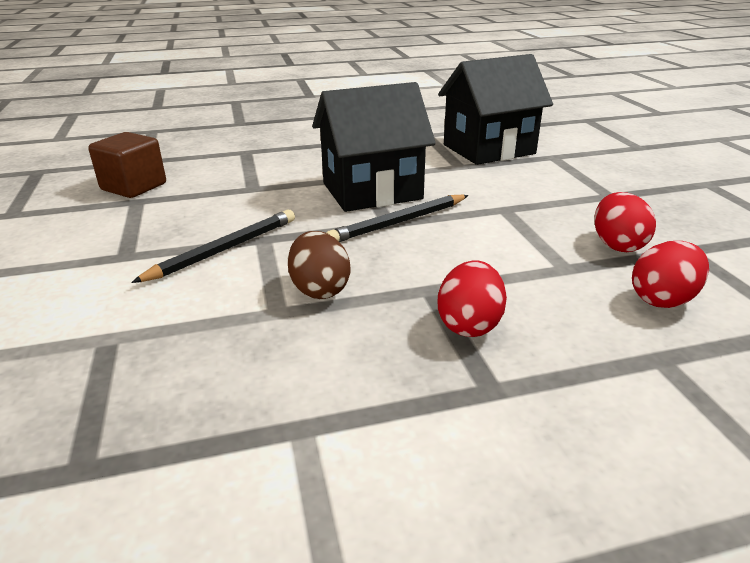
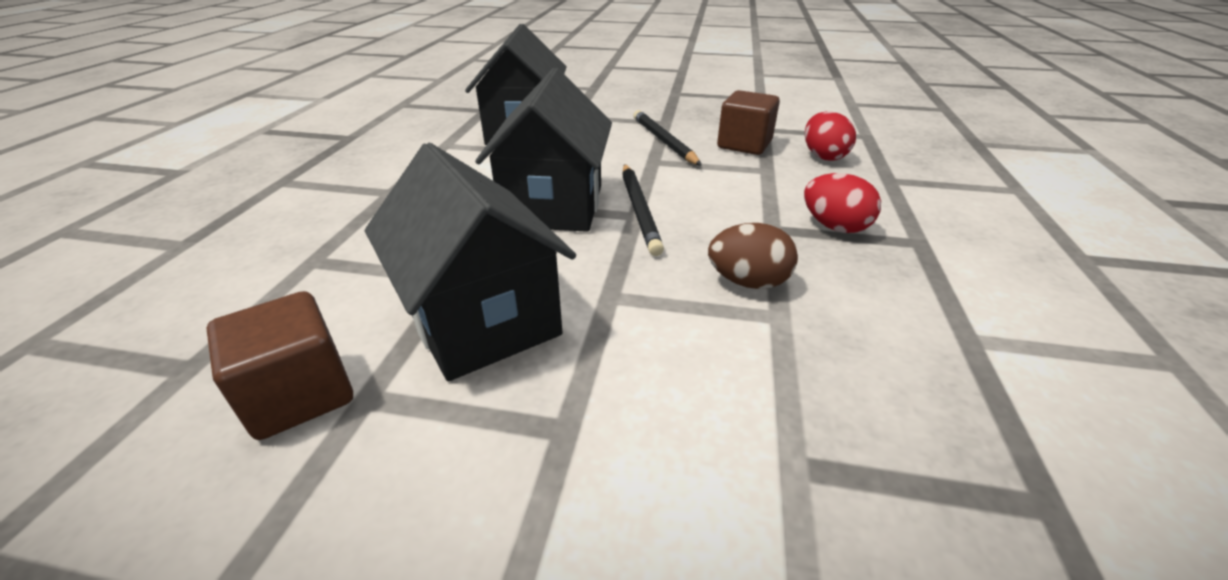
camera: 65 degrees left, 5 degrees up
black pencil [131,210,295,283] -> black pencil moved to [633,110,702,166]
red egg [594,192,656,252] -> brown cube [717,90,780,155]
none -> black house [365,143,576,381]

